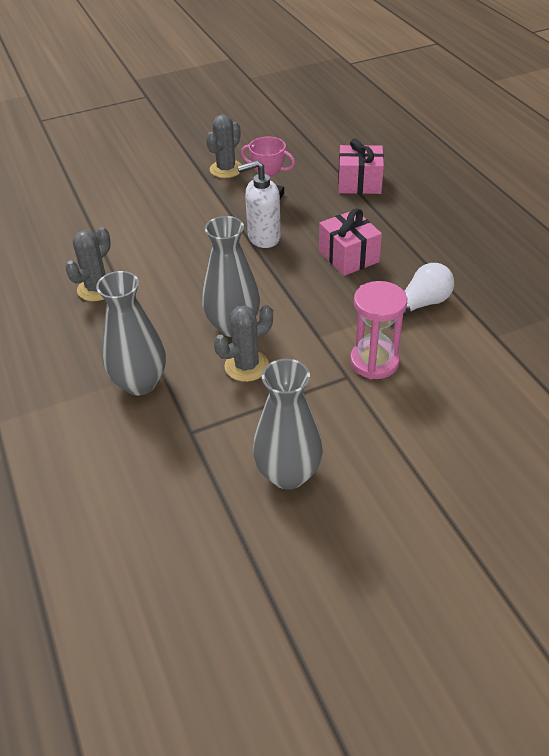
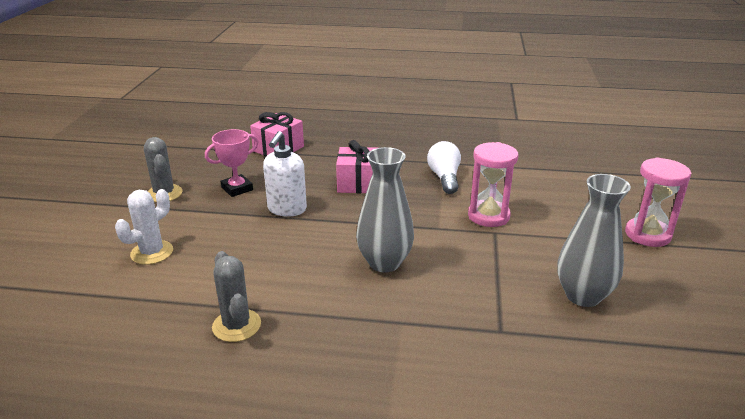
camera: 60 degrees left, 15 degrees down
grey vase [96,271,166,396] -> none
grey cactus [214,305,273,382] -> none
none -> white cactus [115,189,173,265]
none -> pink hourglass [625,157,691,247]

